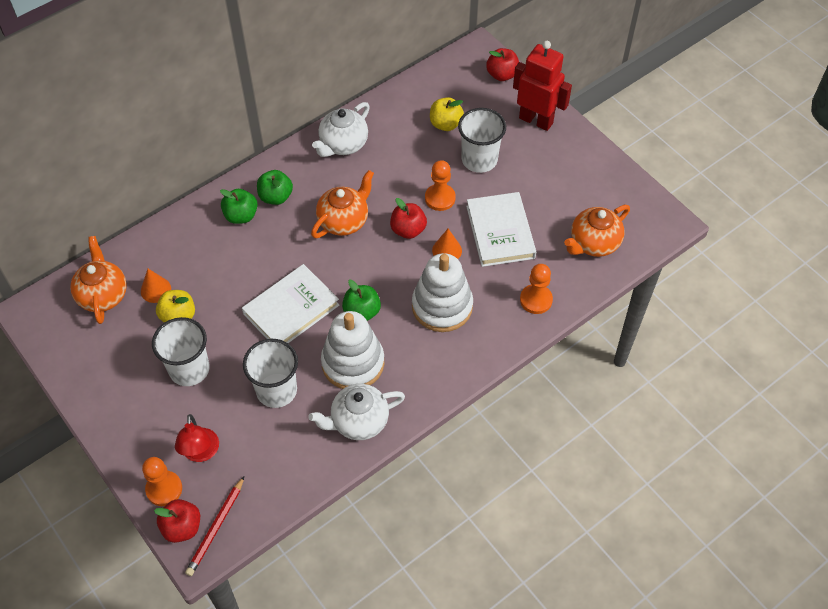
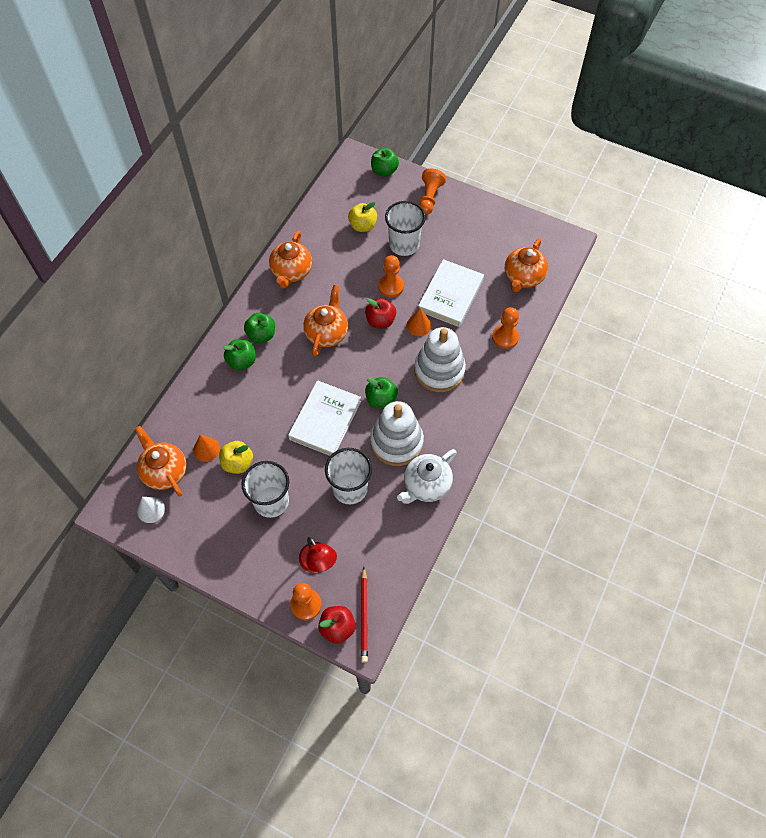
camera: 25 degrees left, 5 degrees up
white teapot [312,102,370,157] -> orange teapot [269,231,312,289]
white book [466,192,536,267] -> white book turned 60 degrees clockwise [418,259,484,327]
red apple [486,48,519,81] -> green apple [371,148,399,177]
red robot [513,41,572,131] -> orange pawn [419,169,446,215]
none -> white cone [137,497,165,523]

